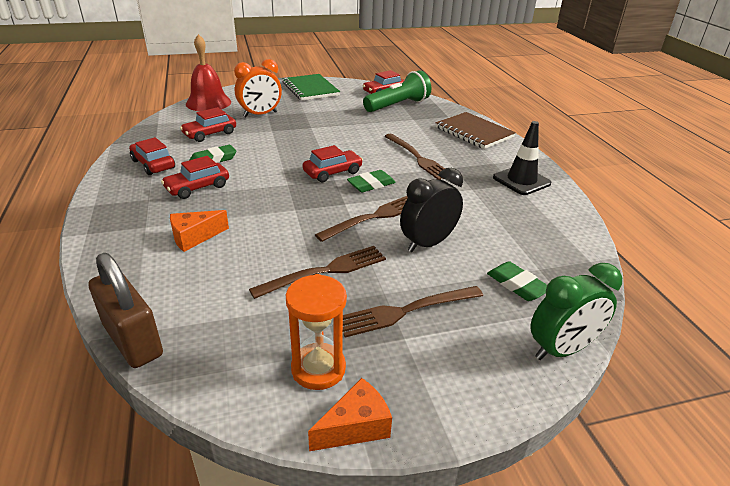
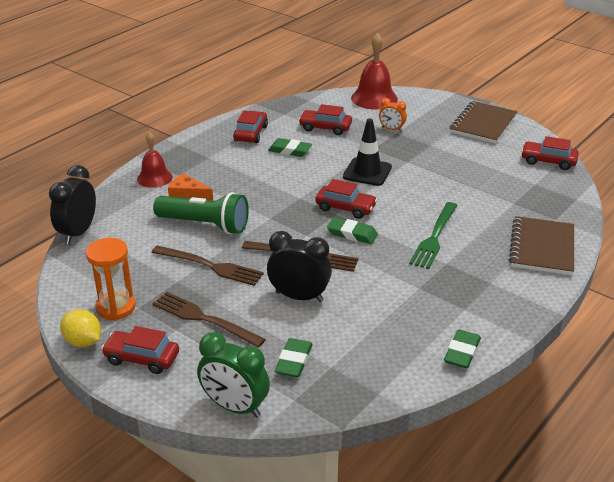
camera: 55 degrees right, 0 degrees up
brown padlock [89,253,163,368] -> black clock [49,165,96,244]
red car [161,156,229,199] -> red car moved to [101,326,179,374]
orange clock [234,59,282,117] -> orange clock [379,98,407,132], size x0.57
green notebook [282,74,340,101] -> brown notebook [450,101,518,144]
orange cheese [308,378,392,451] -> yellow lemon [60,309,101,347]
green flashlight [363,70,431,112] -> green flashlight moved to [153,192,249,234]
brown fork [384,134,445,180] -> green fork [409,202,458,269]
black traffic cone [493,121,551,195] -> black traffic cone moved to [343,119,392,186]
none -> red bell [137,132,173,188]
none -> green eraser [444,329,481,368]

